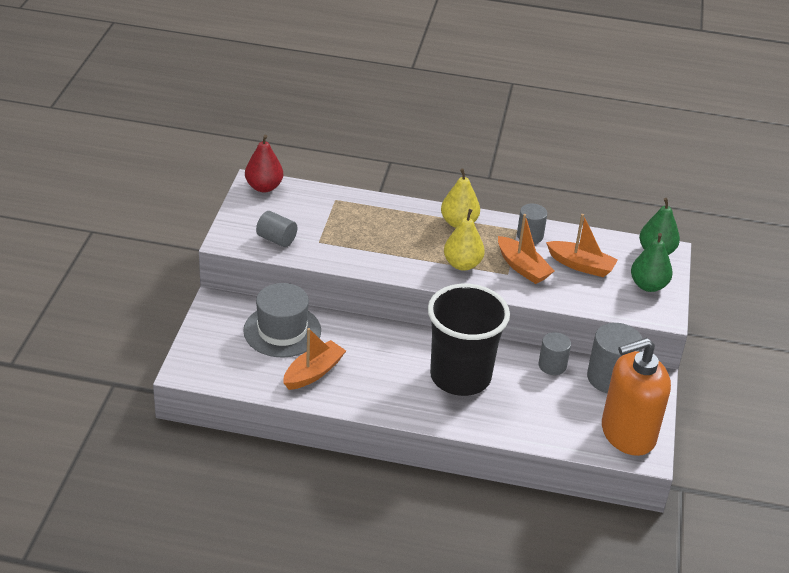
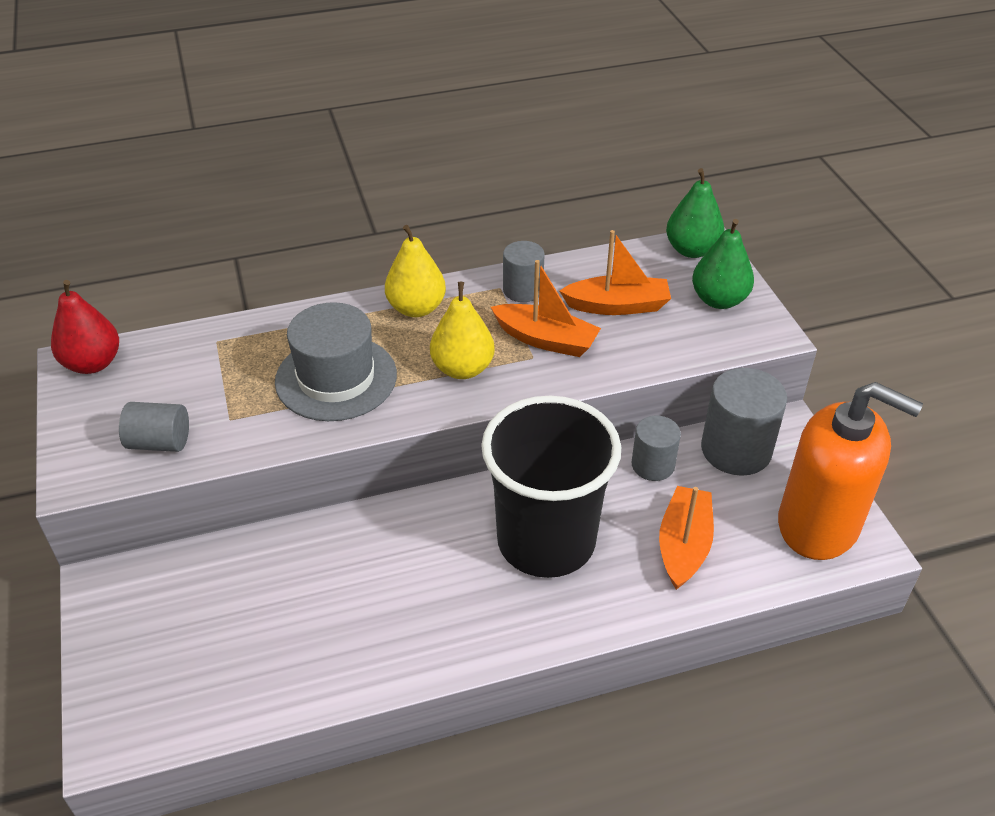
camera: 25 degrees left, 5 degrees up
grey hat [243,283,321,358] -> grey hat moved to [275,302,397,421]
orange boat [283,328,346,390] -> orange boat moved to [659,486,714,590]
orange soap dispenser [602,338,671,456] -> orange soap dispenser turned 105 degrees counterclockwise [778,382,923,560]

